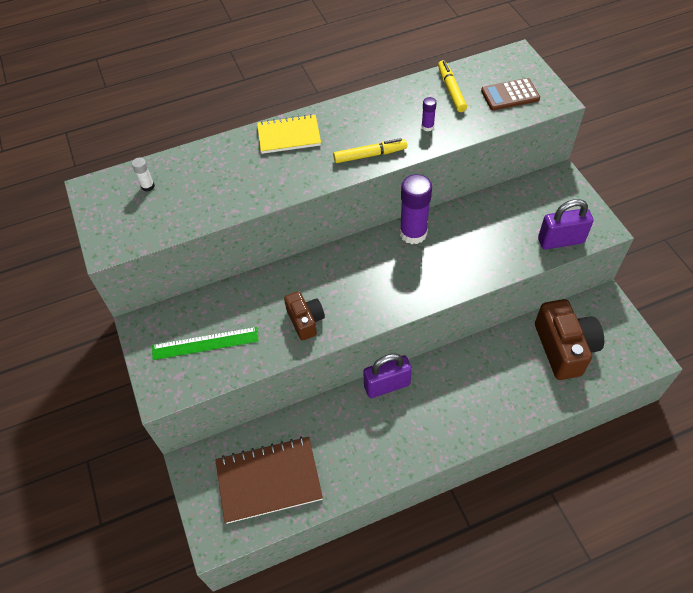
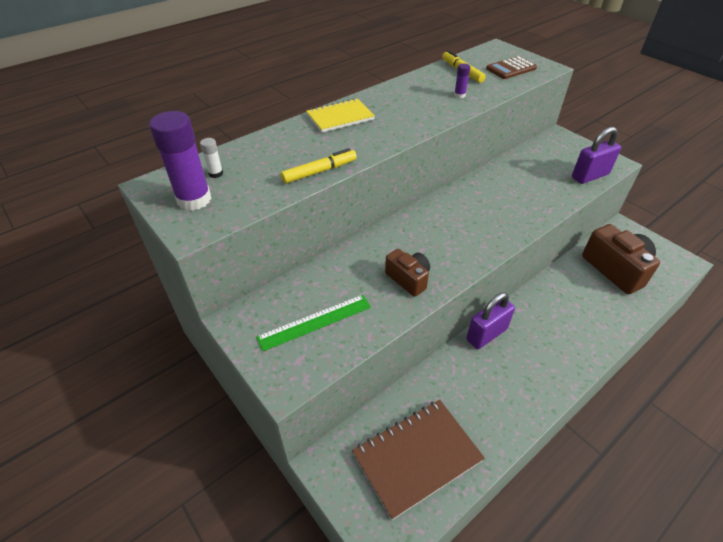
camera: 20 degrees left, 10 degrees down
yellow marker [333,138,407,163] -> yellow marker moved to [281,148,357,183]
purple glue stick [400,174,432,244] -> purple glue stick moved to [149,111,212,211]

